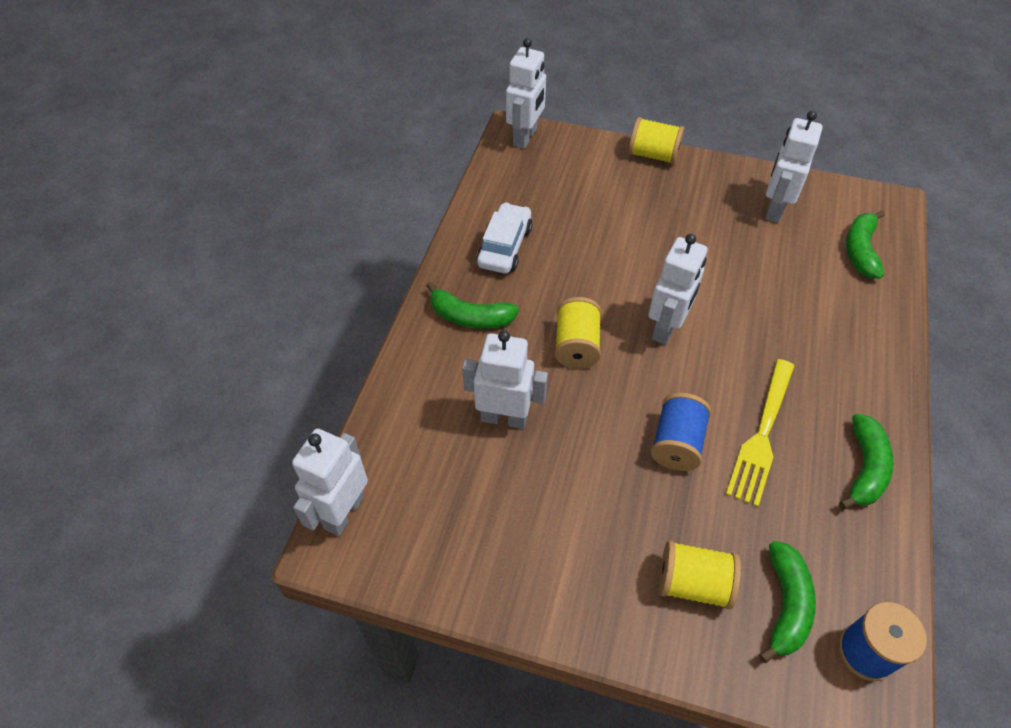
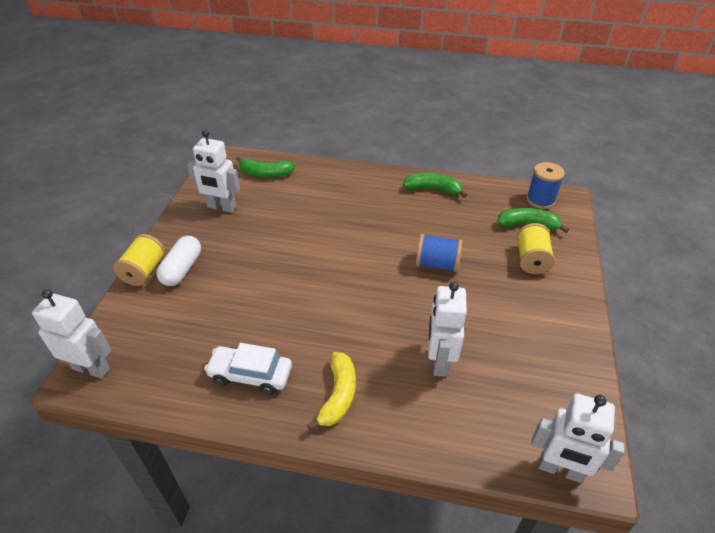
camera: 95 degrees left, 10 degrees down
green banana [426,282,519,329] -> yellow banana [307,352,356,431]
yellow spool [555,297,601,369] -> none
white robot [648,234,708,345] -> none
yellow fork [726,359,794,507] -> none
none -> white capsule [156,236,201,286]

